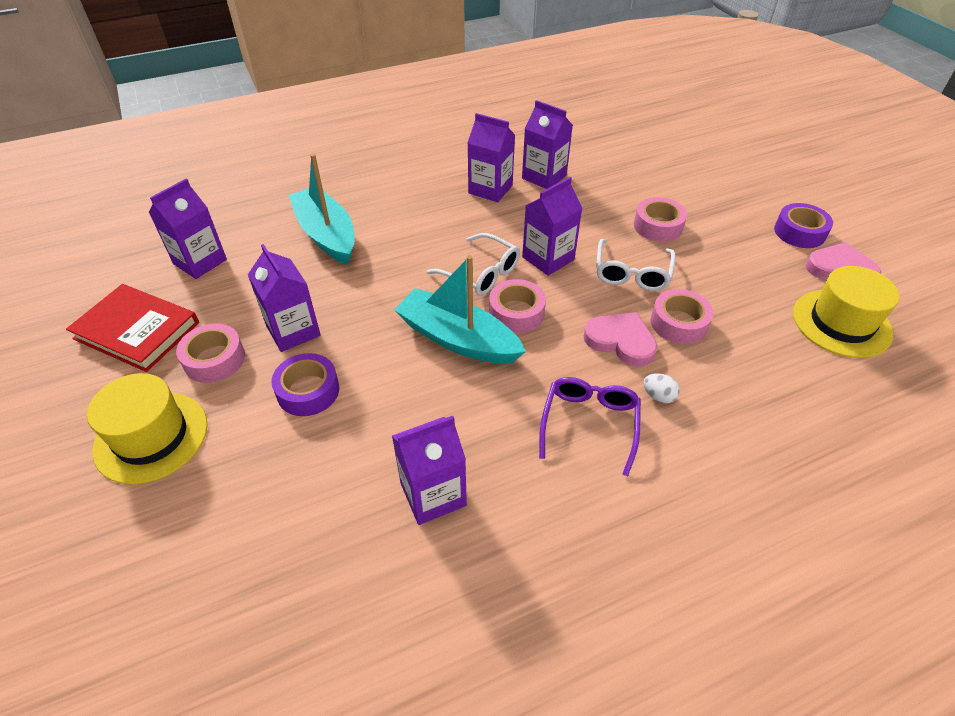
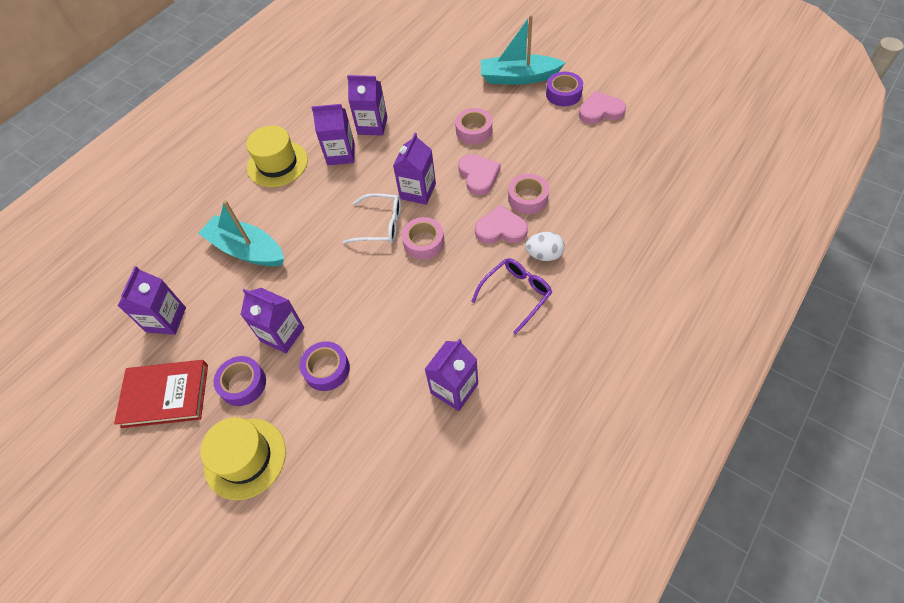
camera: 25 degrees left, 10 degrees up
pink tape [176,323,245,383] -> purple tape [213,356,266,406]
turquoise boat [394,255,526,364] -> turquoise boat moved to [481,15,565,85]
purple glasses [539,377,641,476] -> purple glasses turned 60 degrees clockwise [471,258,552,335]
white glasses [596,239,675,291] -> pink heart [458,154,501,195]
white egg [644,373,680,403] -> white egg [525,232,565,261], size x1.55
yellow hat [793,266,899,358] -> yellow hat moved to [246,126,308,187]

